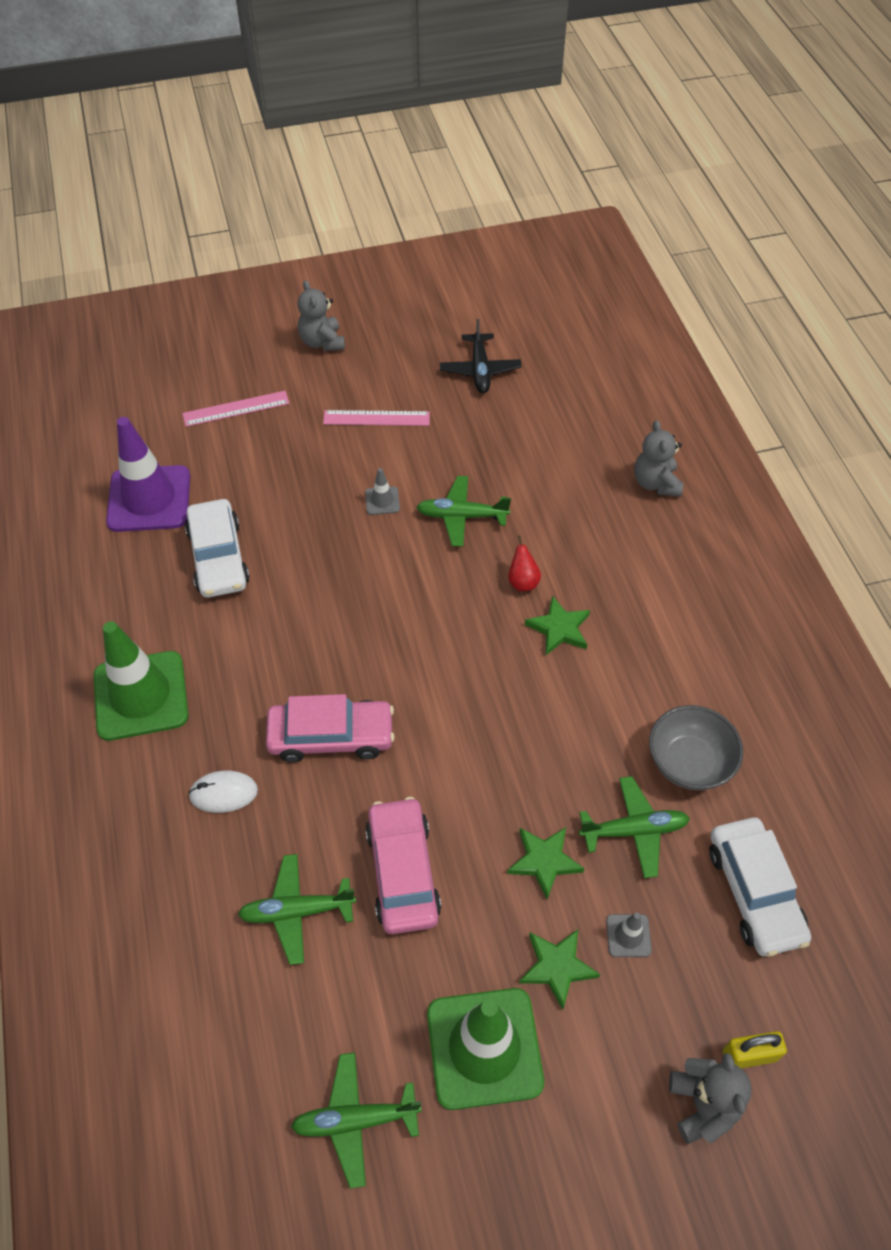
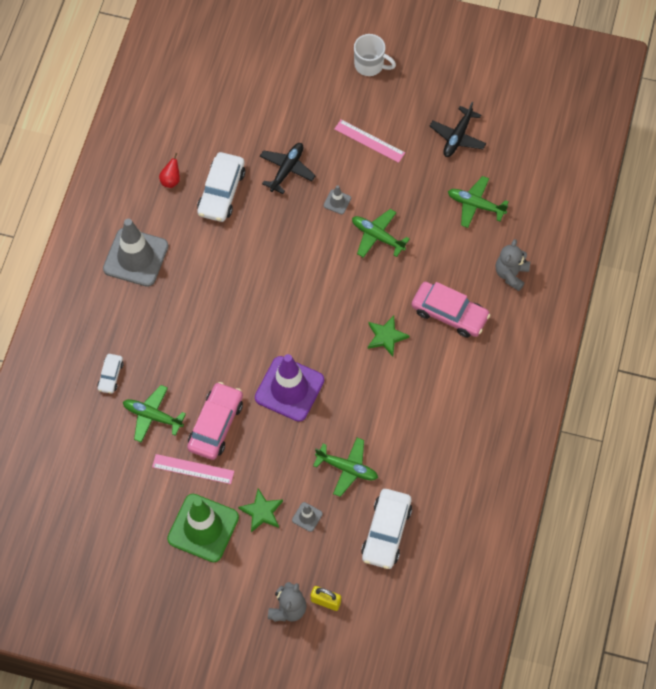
camera: 30 degrees right, 10 degrees up
green traffic cone [93,621,188,741] -> grey traffic cone [103,219,169,287]
purple traffic cone [106,417,190,532] -> purple traffic cone moved to [255,354,324,422]
pink ruler [182,391,290,427] -> pink ruler moved to [152,454,234,484]
white mouse [188,771,258,813] -> none
pink car [266,694,394,762] -> pink car moved to [411,282,490,338]
green plane [291,1052,422,1188] -> green plane moved to [448,176,509,228]
grey teddy bear [298,280,345,351] -> white mug [354,34,396,76]
green star [507,827,584,899] -> none
red pear [508,535,541,591] -> red pear moved to [159,153,180,188]
grey bowl [649,705,743,790] -> none
none -> white car [97,354,124,394]
none -> black plane [260,143,316,194]

